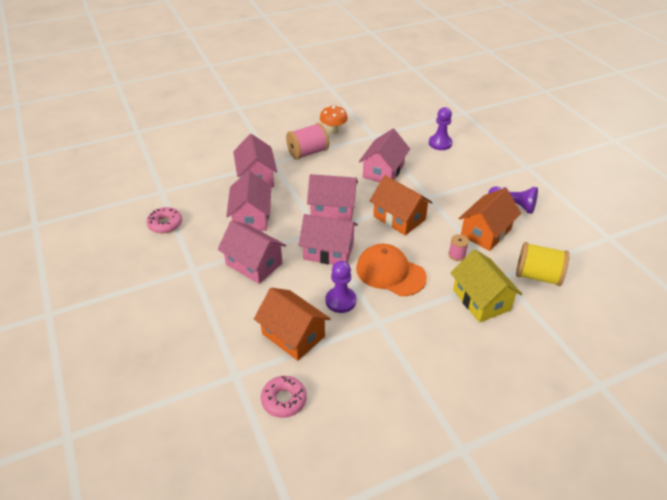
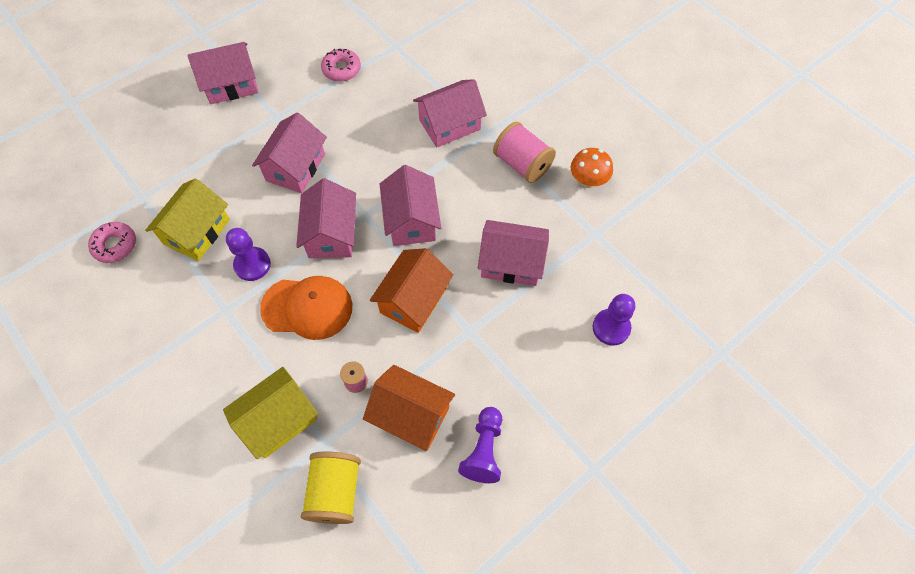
camera: 75 degrees right, 20 degrees up
pink house [226,171,271,231] -> pink house moved to [188,42,258,104]
orange house [254,288,331,361] -> yellow house [145,178,230,261]
orange cap [356,244,427,296] -> orange cap turned 75 degrees clockwise [260,276,352,340]

